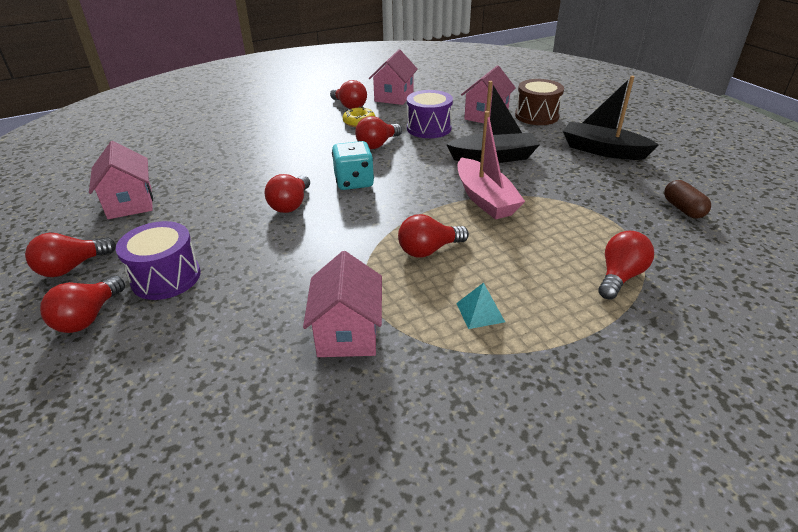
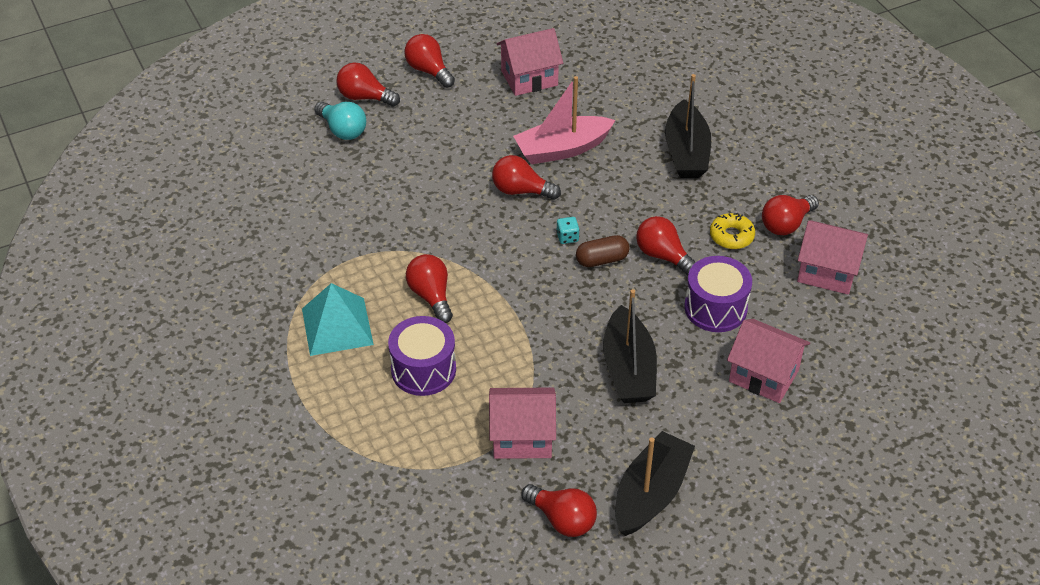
camera: 90 degrees right, 10 degrees up
purple drum [116,221,201,300] -> purple drum moved to [388,316,456,396]
pink house [303,251,382,357] -> pink house moved to [489,388,556,459]
turquoise dice [332,141,374,190] -> turquoise dice [556,217,579,244], size x0.48
turquoise pyramid [456,283,505,329] -> turquoise pyramid [302,283,374,356], size x1.88
pink boat [458,111,525,220] -> pink boat moved to [513,76,615,164]
brown drum [515,79,564,125] -> none
red light bulb [598,231,654,299] -> red light bulb moved to [522,484,597,537]
brown capsule [664,180,711,218] -> brown capsule moved to [576,235,630,267]
none -> turquoise light bulb [314,102,366,140]
none -> black boat [665,74,711,178]

